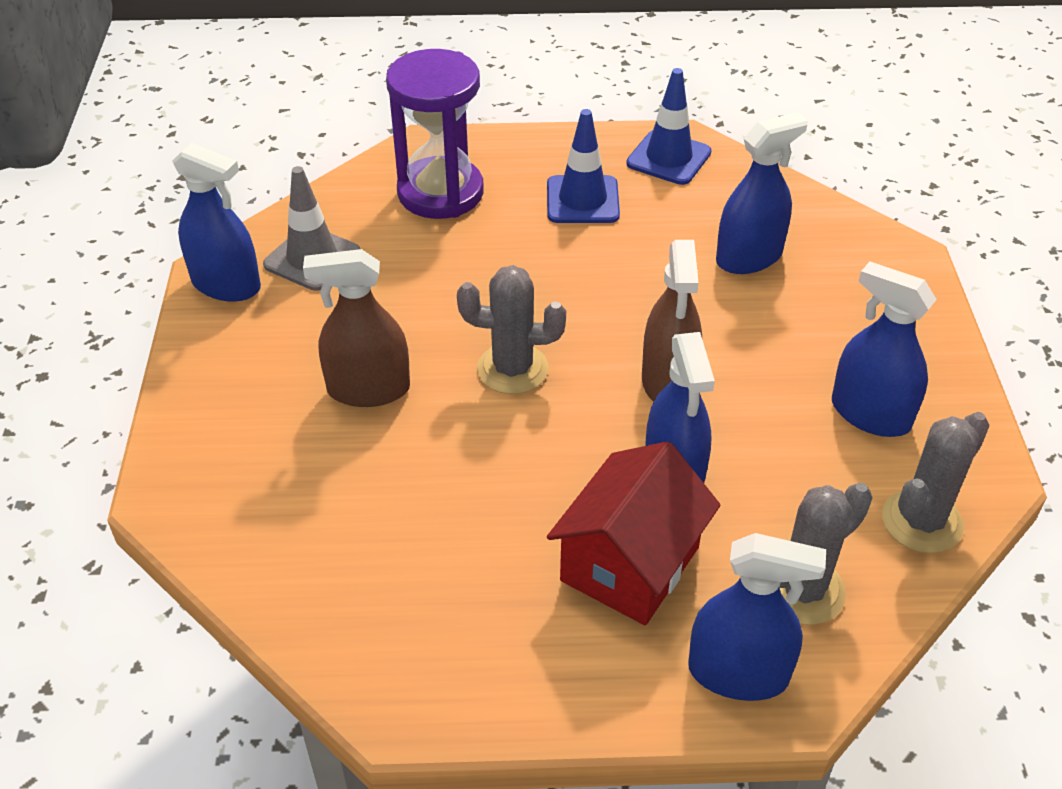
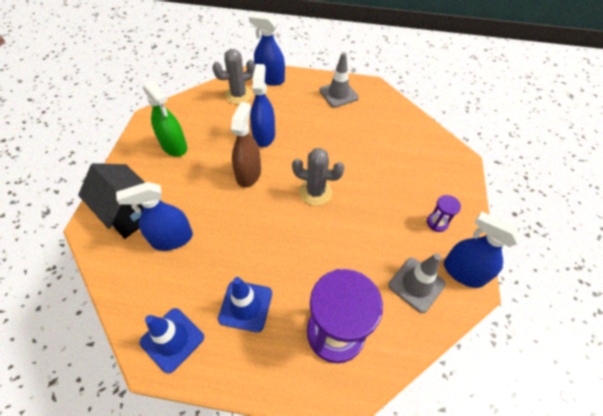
camera: 170 degrees left, 10 degrees up
brown spray bottle [303,249,410,407] -> none
red house [547,441,720,625] -> none
blue spray bottle [832,262,937,437] -> green spray bottle [143,81,187,157]
grey cactus [882,412,990,553] -> none
none -> black house [78,163,145,239]
none -> grey traffic cone [319,52,359,108]
none -> purple hourglass [427,195,461,232]

